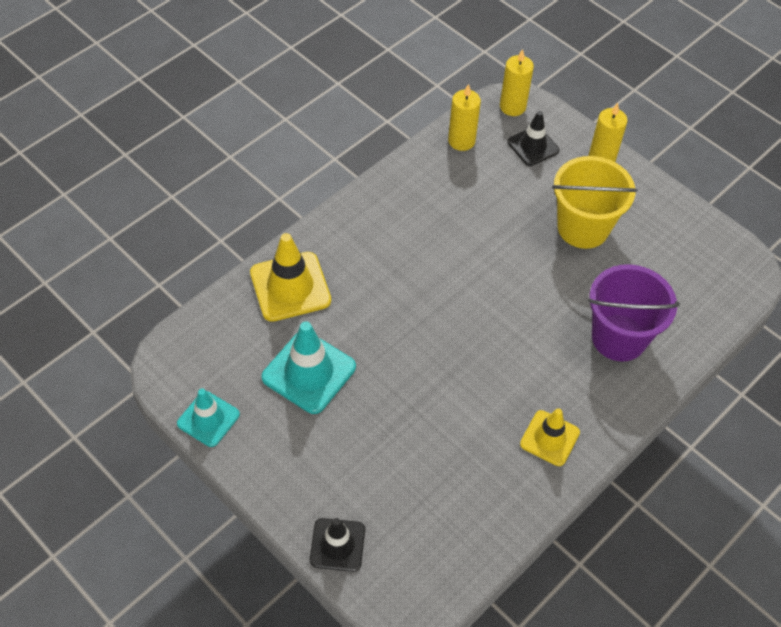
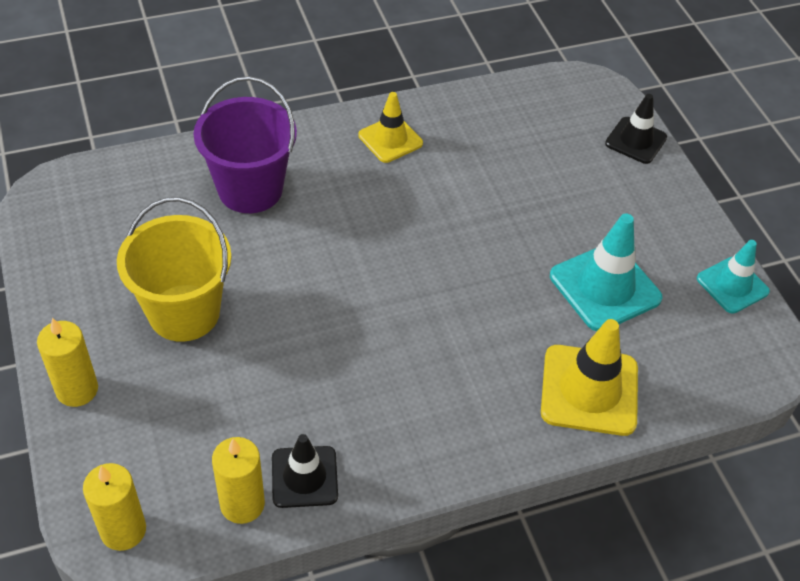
camera: 155 degrees left, 5 degrees down
black traffic cone [507,111,559,166] -> black traffic cone moved to [272,434,338,508]

